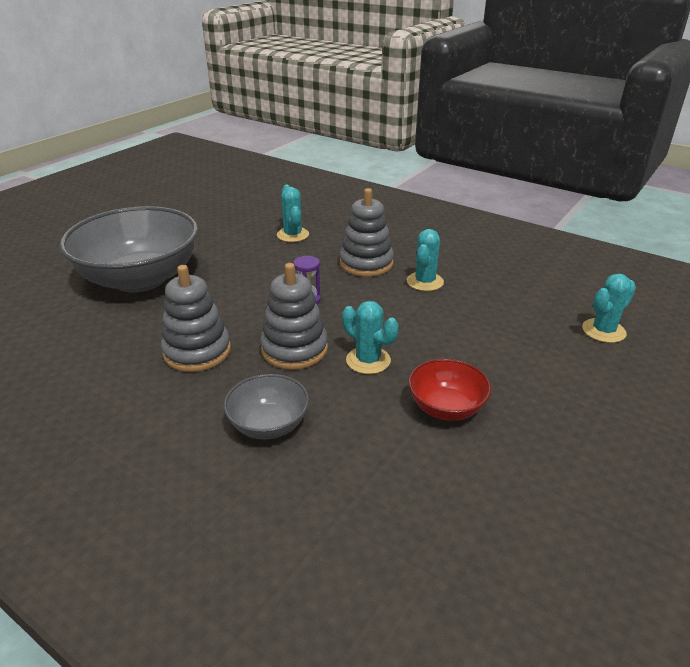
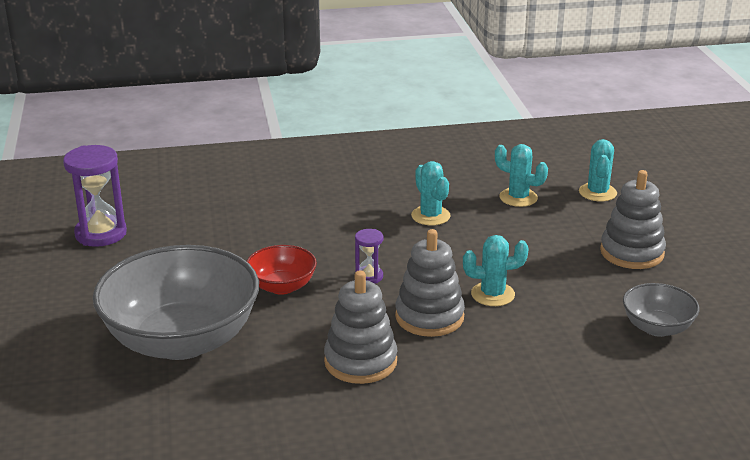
camera: 45 degrees left, 5 degrees down
grey bowl [224,374,309,439] -> grey bowl moved to [623,283,700,337]
turquoise cactus [277,185,309,242] -> turquoise cactus moved to [495,144,548,207]
grey stacking toy [339,188,394,277] -> grey stacking toy moved to [600,170,666,269]
red bowl [408,359,491,421] -> red bowl moved to [246,245,317,295]
none -> purple hourglass [63,145,127,247]

